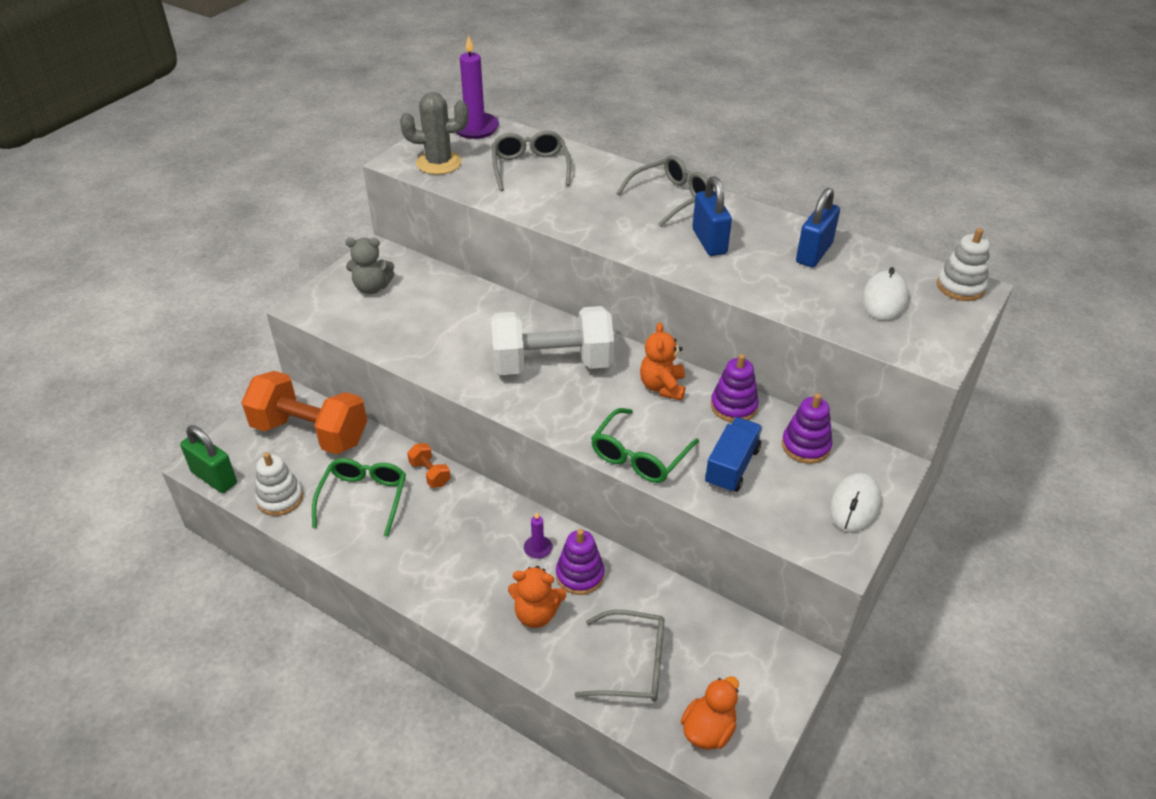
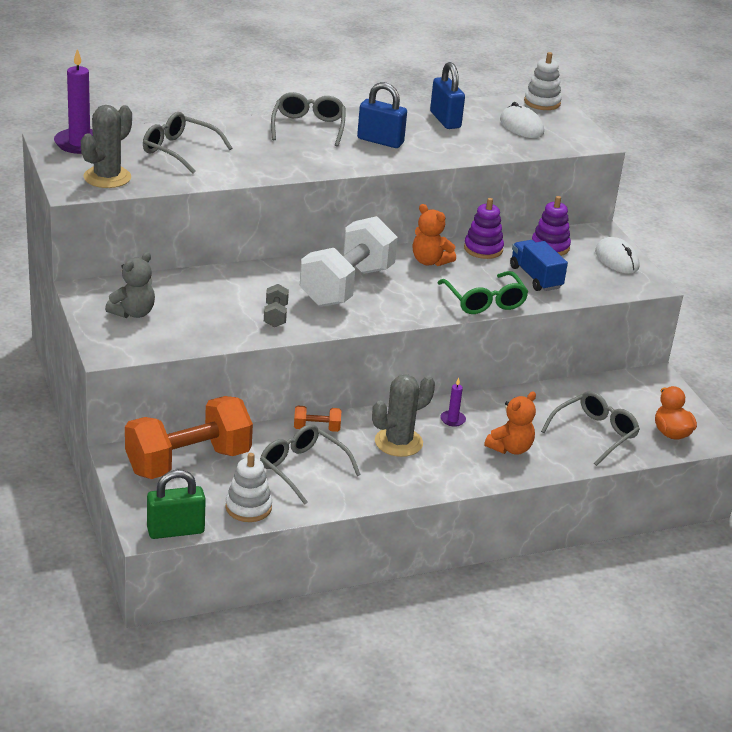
camera: 55 degrees left, 10 degrees down
green glasses [312,458,406,537] -> grey glasses [260,424,361,505]
purple stacking toy [556,529,605,595] -> none
none -> grey dumbbell [264,284,289,327]
none -> grey cactus [372,374,435,457]

